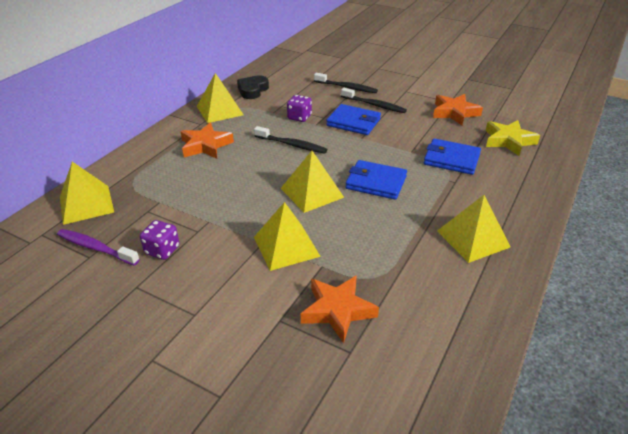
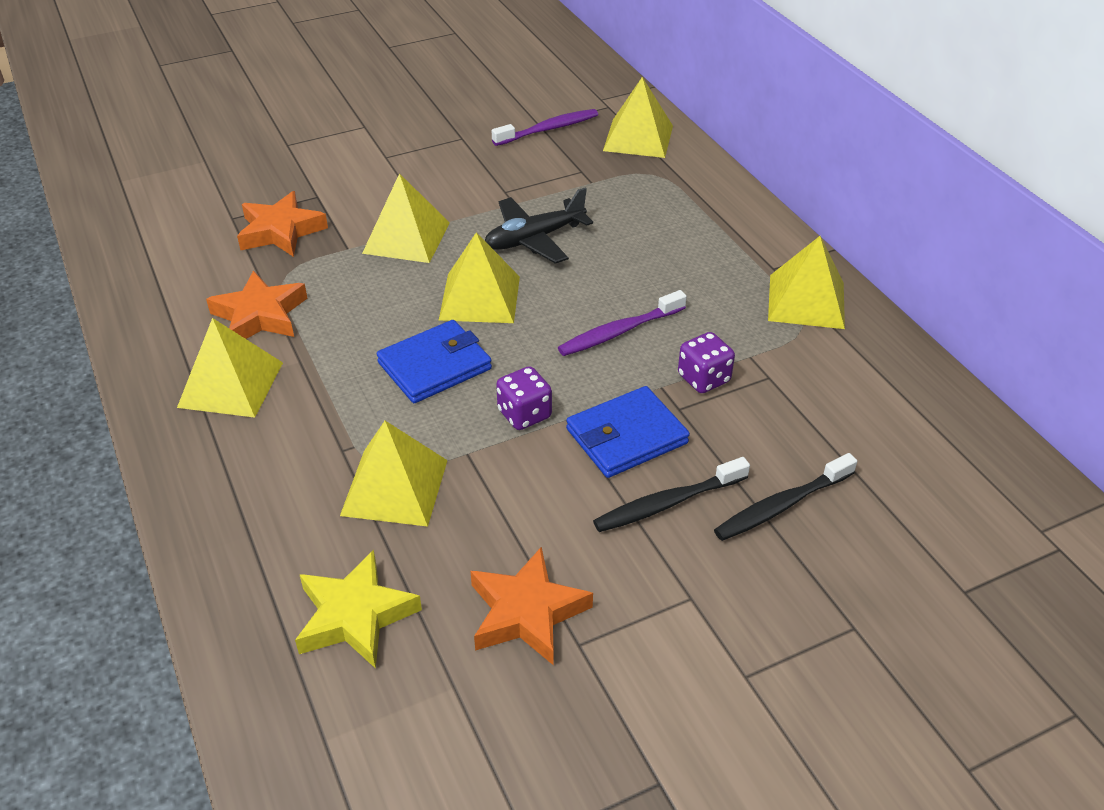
camera: 125 degrees right, 5 degrees up
purple dice [140,220,179,260] -> purple dice moved to [496,366,552,430]
orange star [180,123,234,159] -> orange star moved to [206,270,308,339]
black heart [237,75,269,99] -> none
black toothbrush [254,126,327,154] -> purple toothbrush [558,290,687,356]
blue wallet [424,138,481,175] -> yellow pyramid [340,421,448,527]
none -> black plane [485,188,593,264]

